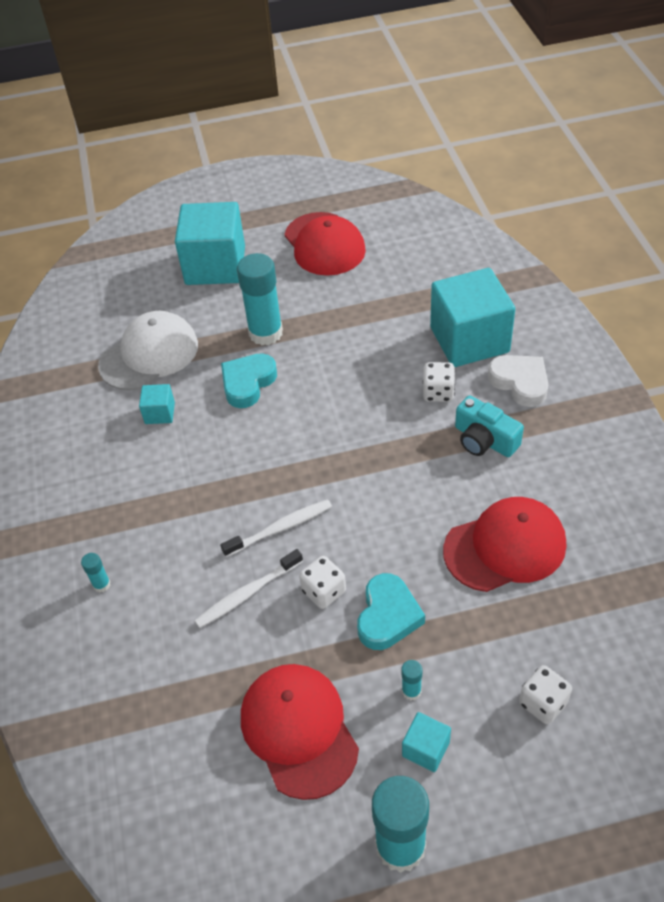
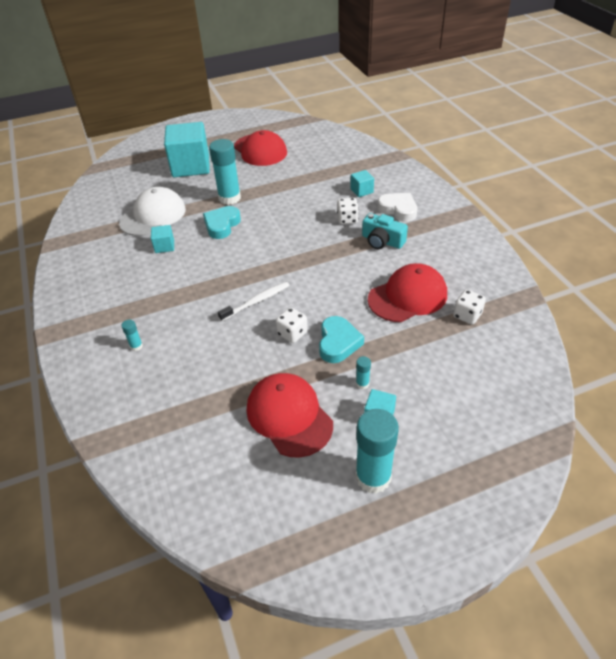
camera: 10 degrees left, 5 degrees down
white toothbrush [195,549,303,628] -> none
turquoise cube [430,268,515,367] -> turquoise cube [351,170,374,197], size x0.44
white dice [519,665,572,724] -> white dice moved to [453,290,486,325]

